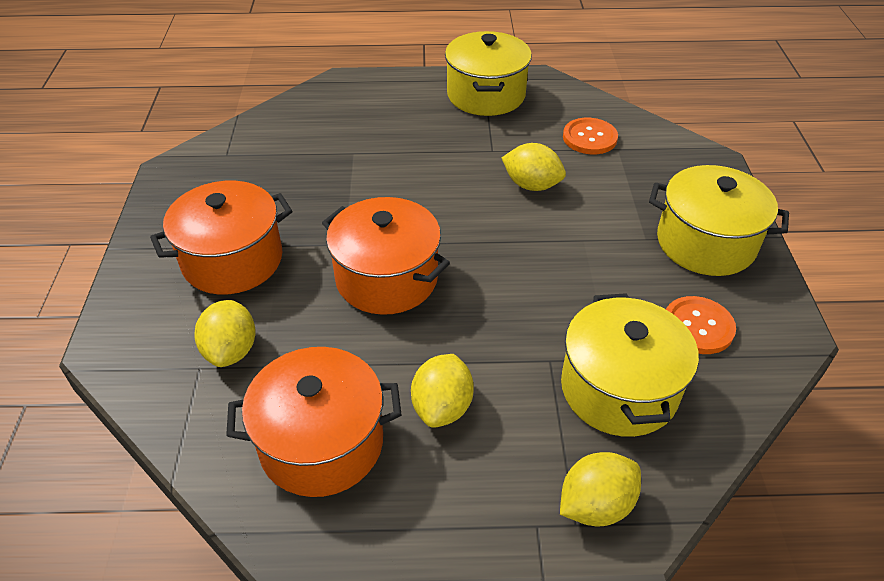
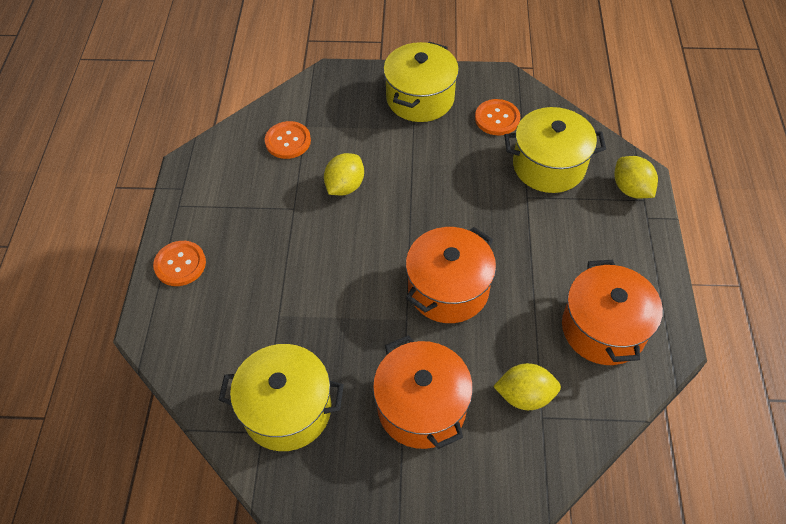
camera: 85 degrees left, 10 degrees up
yellow lemon [411,354,474,428] -> none
yellow pot [445,31,532,116] -> yellow pot moved to [219,344,344,451]
none -> orange button [153,241,206,286]

